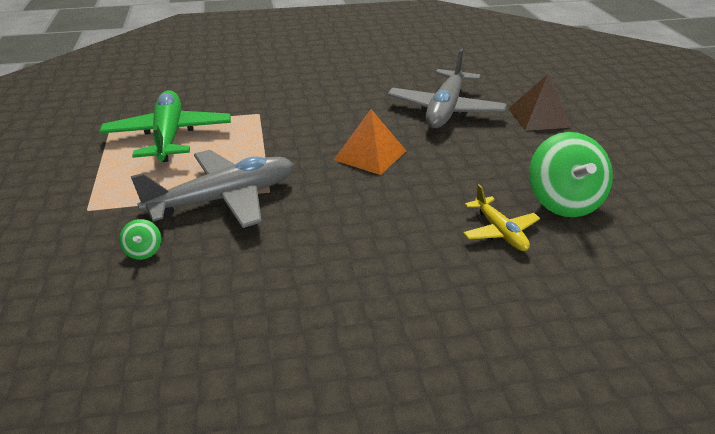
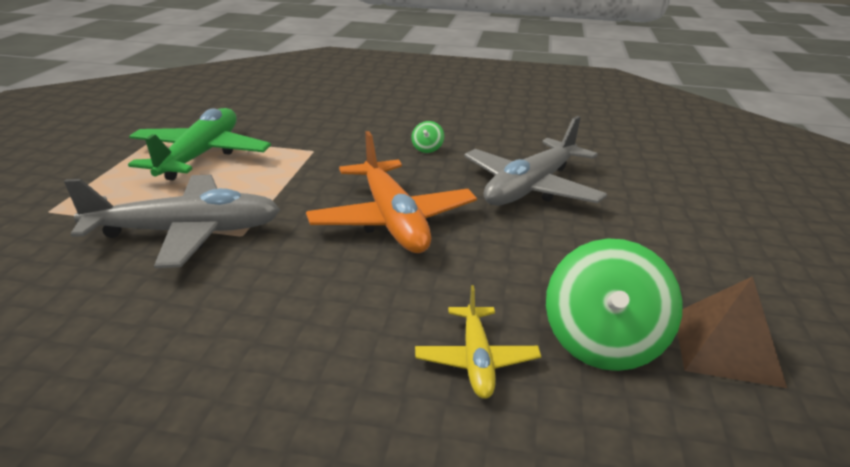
camera: 20 degrees right, 5 degrees down
green spinning top [119,219,161,260] -> green spinning top moved to [411,121,444,153]
orange pyramid [334,109,406,175] -> orange plane [306,131,477,253]
brown pyramid [508,74,573,131] -> brown pyramid moved to [677,276,787,388]

